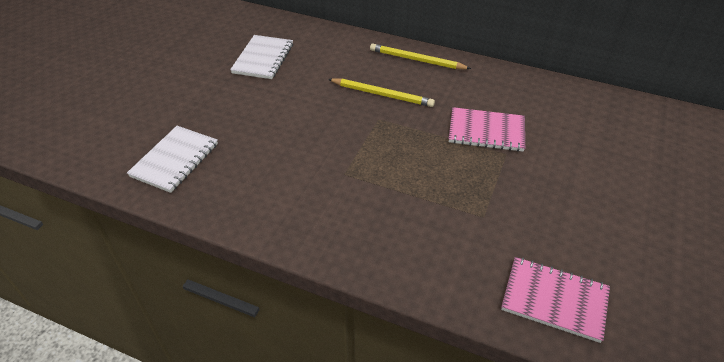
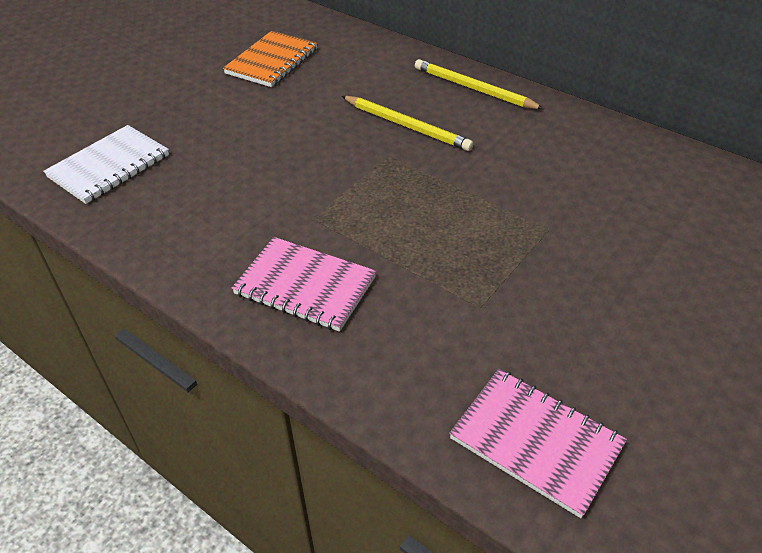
camera: 15 degrees right, 0 degrees up
white notebook [230,35,293,79] -> orange notebook [223,31,318,87]
pink notebook [449,107,525,152] -> pink notebook moved to [232,237,376,332]

